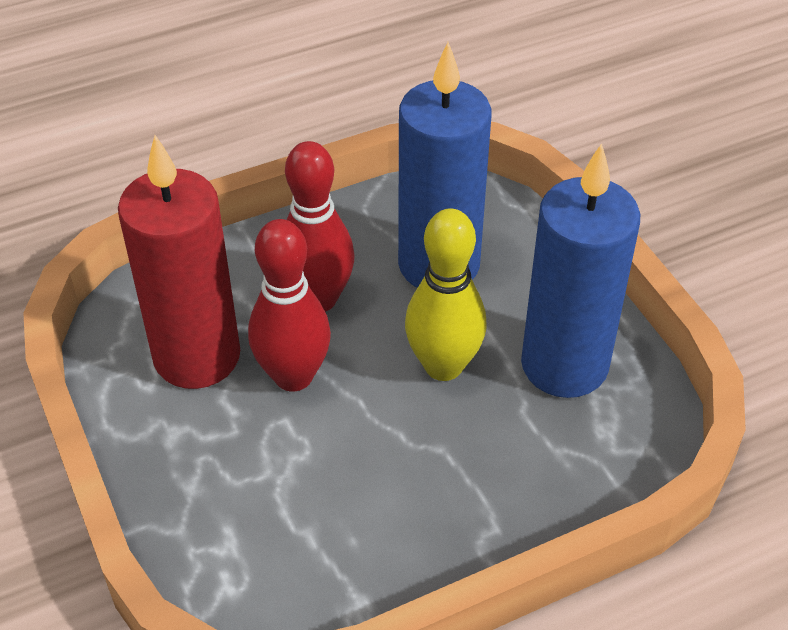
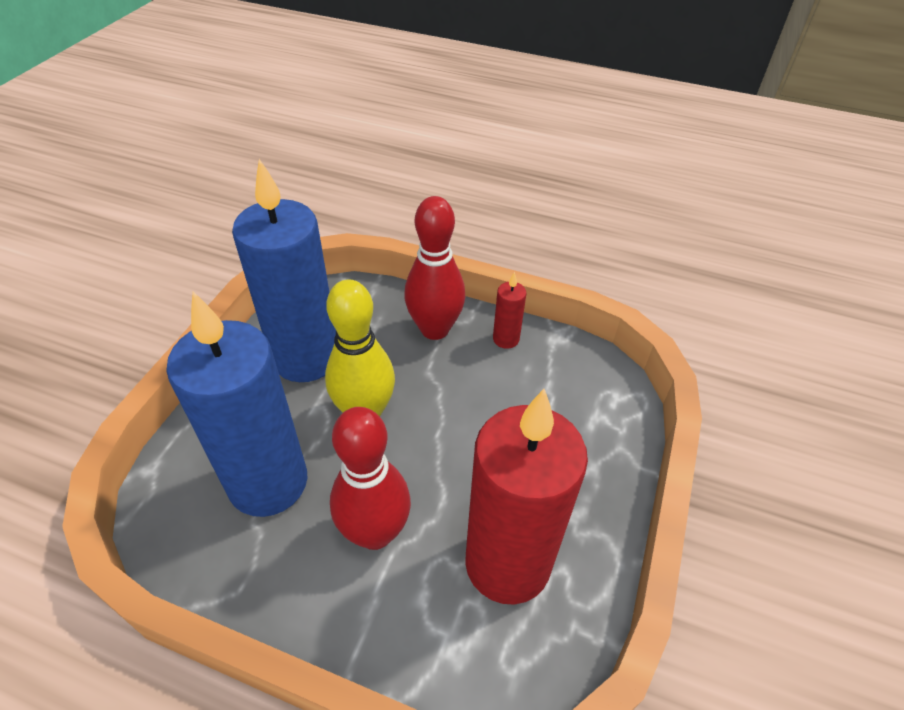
camera: 135 degrees left, 0 degrees up
red bowling pin [248,219,331,392] -> red bowling pin moved to [404,196,465,340]
none -> red candle [493,272,526,349]

